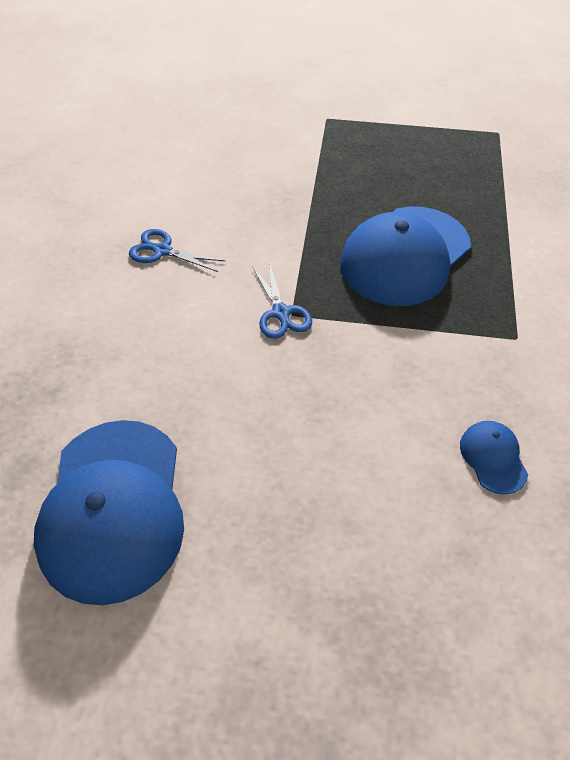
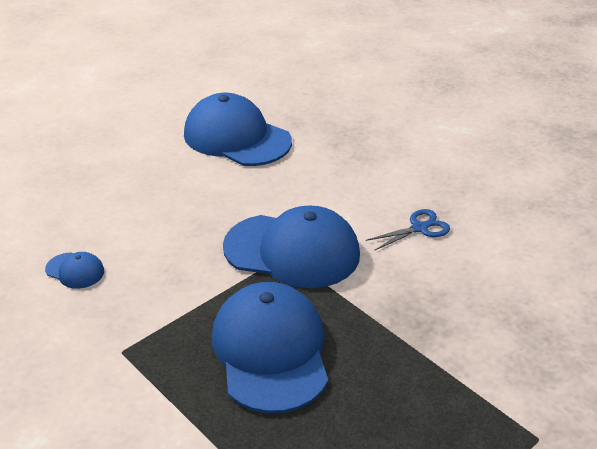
camera: 130 degrees right, 15 degrees down
blue scissors [253,262,312,339] -> blue cap [223,205,360,288]

